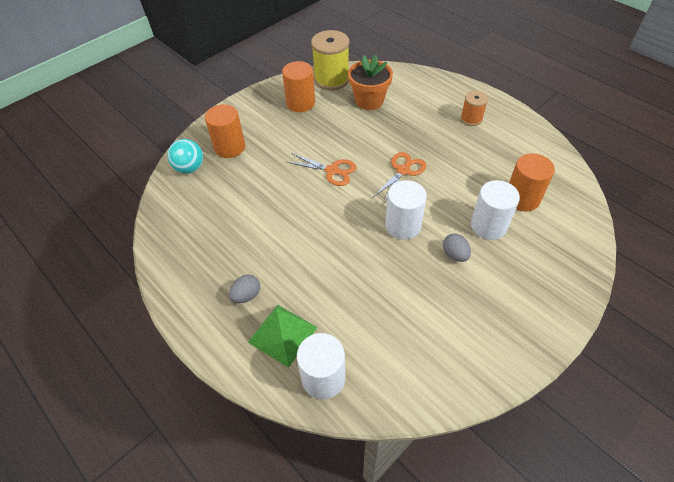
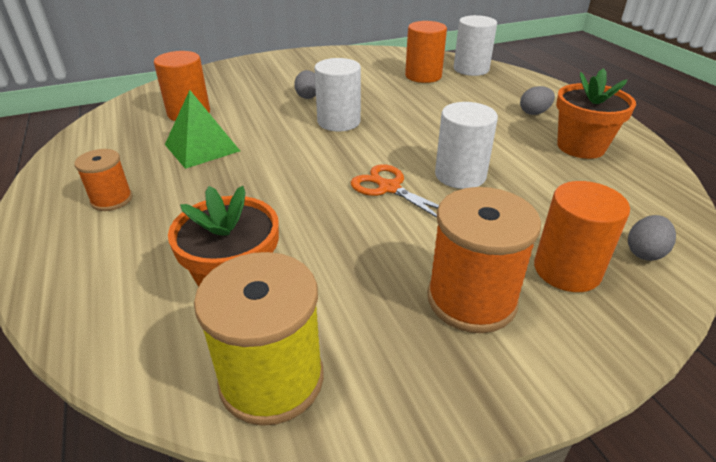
camera: 160 degrees left, 15 degrees down
turquoise ball [167,139,203,174] -> grey egg [628,215,676,261]
green pyramid [248,305,318,368] -> green pyramid moved to [165,90,240,169]
orange cylinder [282,61,315,112] -> orange cylinder moved to [405,21,447,83]
orange scissors [372,152,426,204] -> none
white cylinder [471,180,520,240] -> white cylinder moved to [435,102,498,189]
none -> orange spool [427,187,541,333]
none -> orange flower pot [556,68,636,159]

